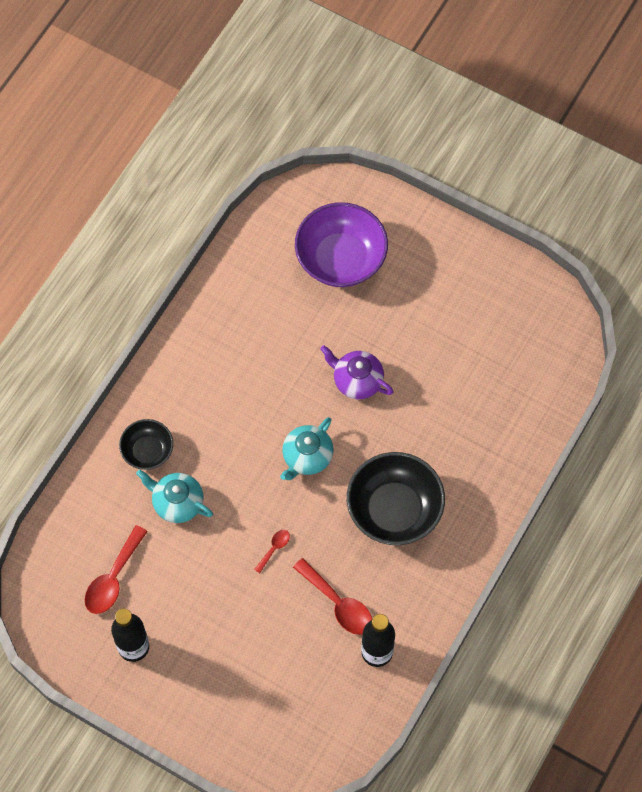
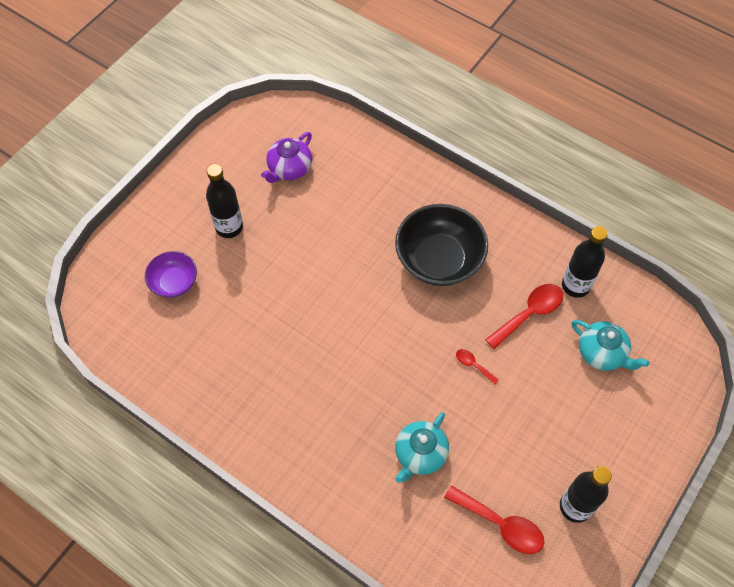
camera: 85 degrees left, 5 degrees down
black bowl [119,419,173,470] -> none
turquoise teapot [280,417,334,480] -> turquoise teapot moved to [572,320,649,371]
purple bowl [295,202,388,287] -> purple bowl [145,251,197,298], size x0.56
purple teapot [320,345,393,399] -> purple teapot moved to [261,132,312,183]
none -> black bottle [206,164,243,238]

